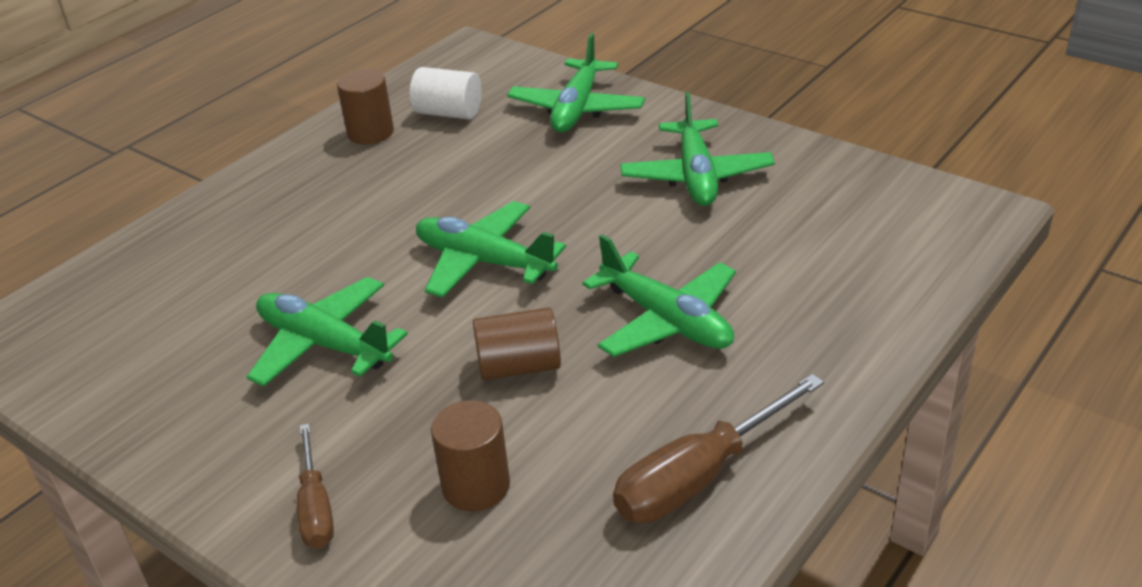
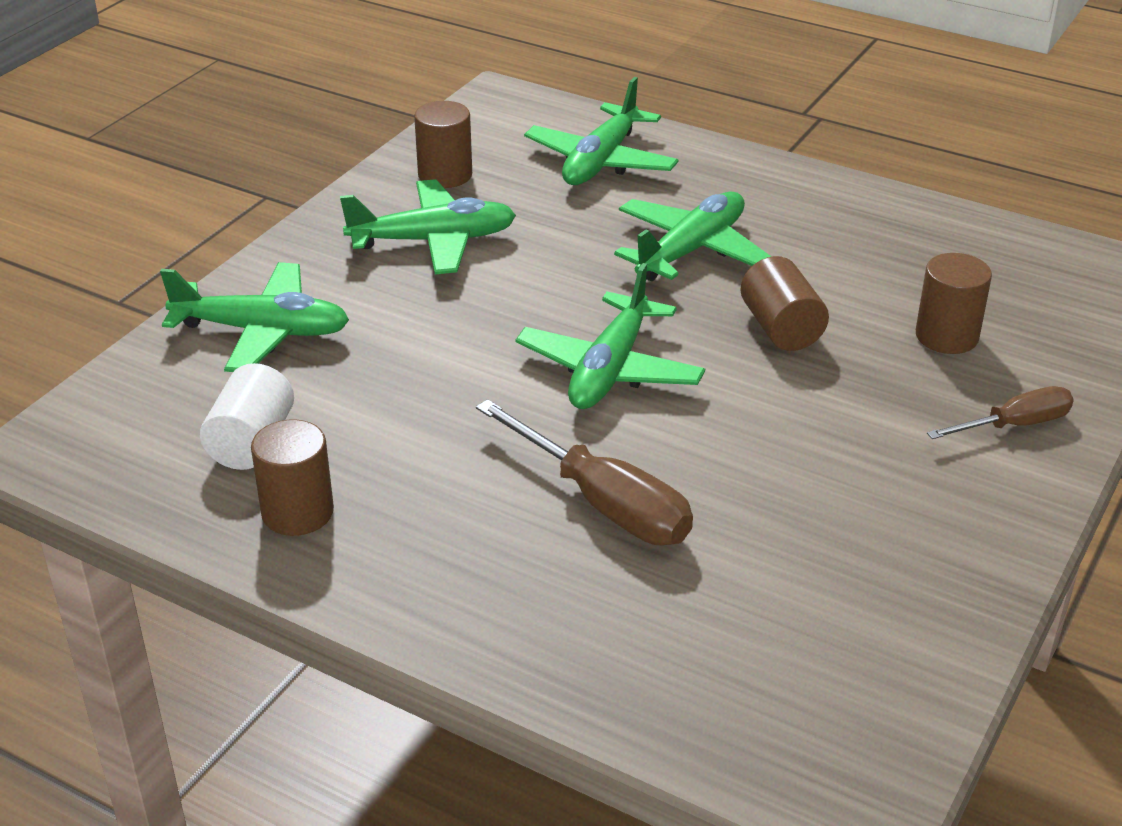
camera: 100 degrees left, 0 degrees up
green plane [247,277,408,387] -> green plane moved to [524,77,678,185]
brown screwdriver [613,374,824,523] -> brown screwdriver moved to [476,399,693,545]
none -> brown cylinder [414,101,472,188]

